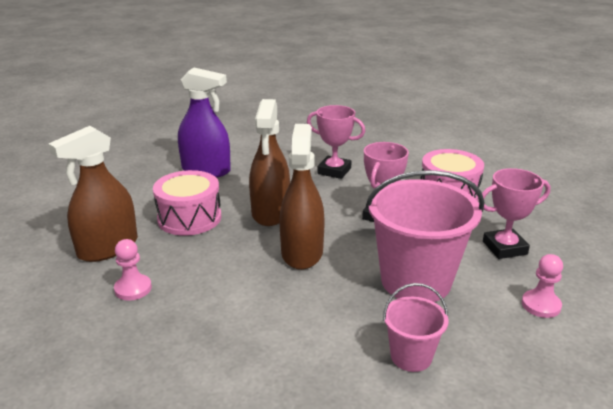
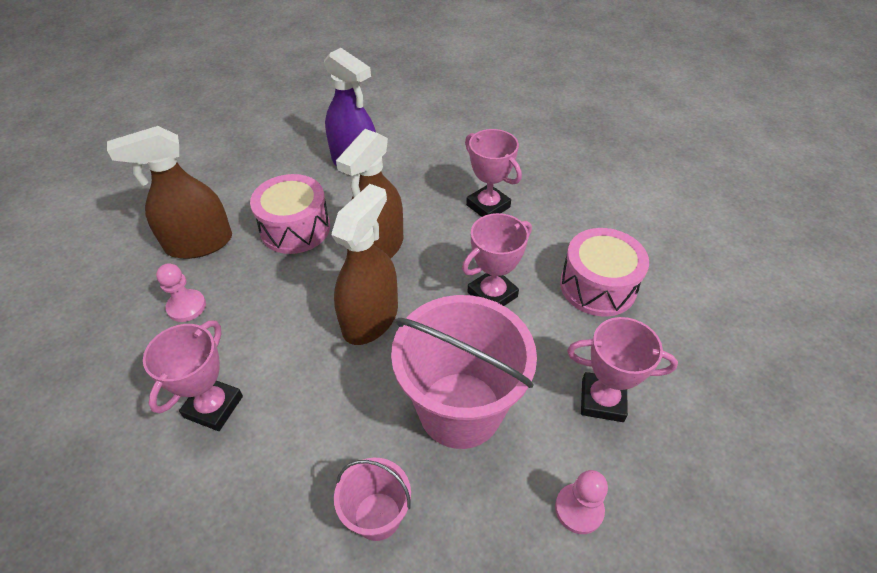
camera: 25 degrees right, 20 degrees up
none -> pink trophy [143,320,243,431]

